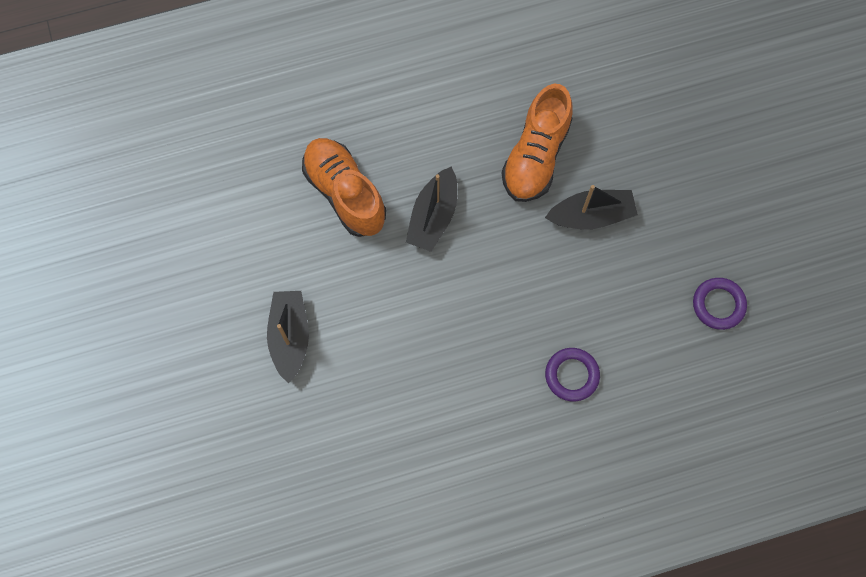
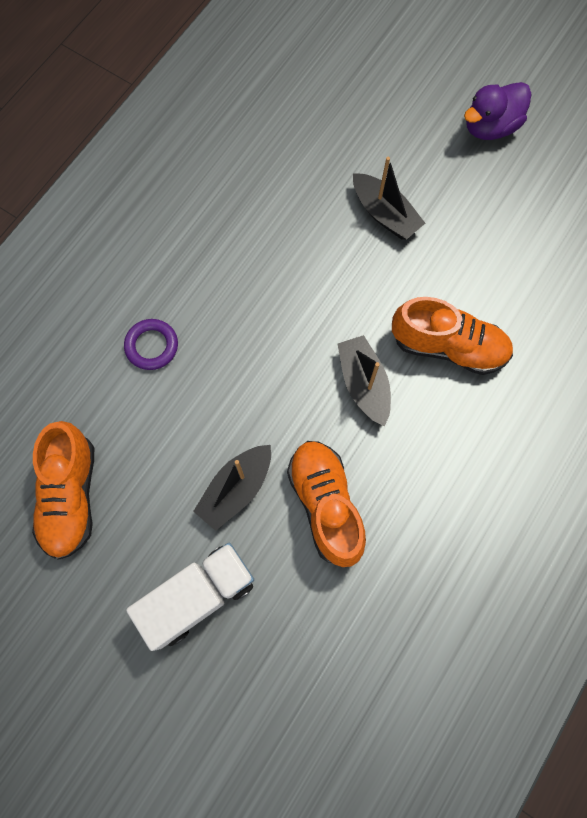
camera: 140 degrees right, 0 degrees up
purple ring [693,278,747,330] -> orange shoe [32,421,94,560]
none -> white truck [126,543,254,651]
none -> purple duck [464,82,531,140]

